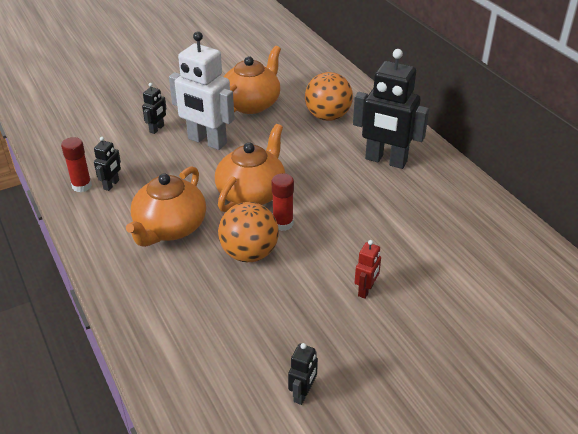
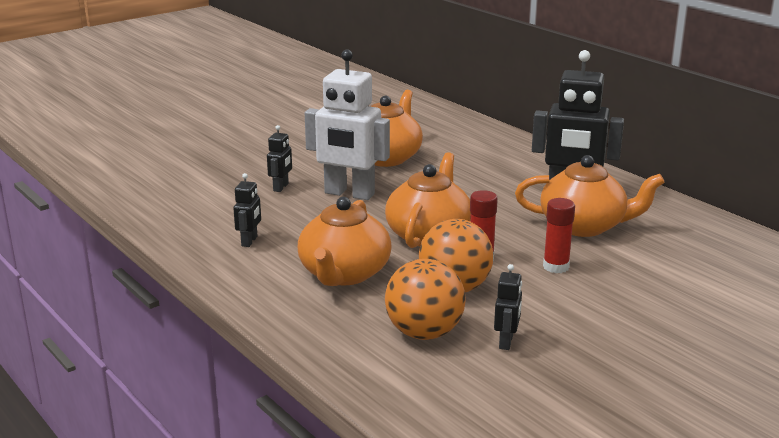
camera: 10 degrees left, 15 degrees down
red glue stick [61,137,92,192] -> red glue stick moved to [543,198,575,273]
black robot [288,343,318,405] -> black robot moved to [494,264,522,350]
orange ball [305,72,353,121] -> orange ball moved to [385,259,466,340]
red robot [354,240,381,299] -> none
none -> orange teapot [515,155,665,237]

